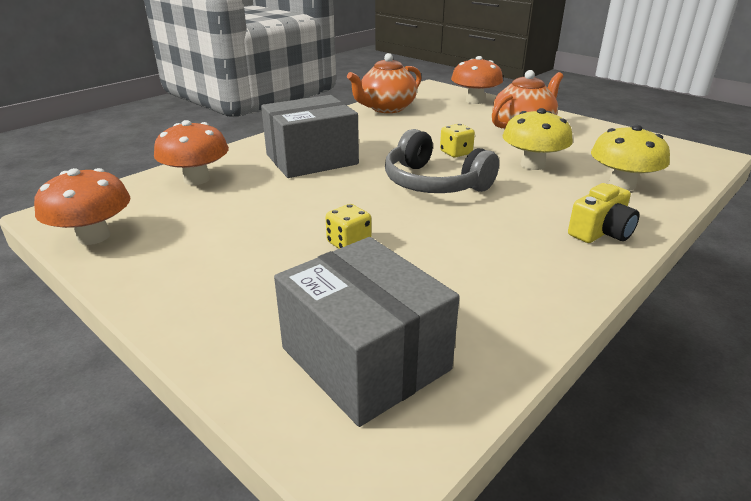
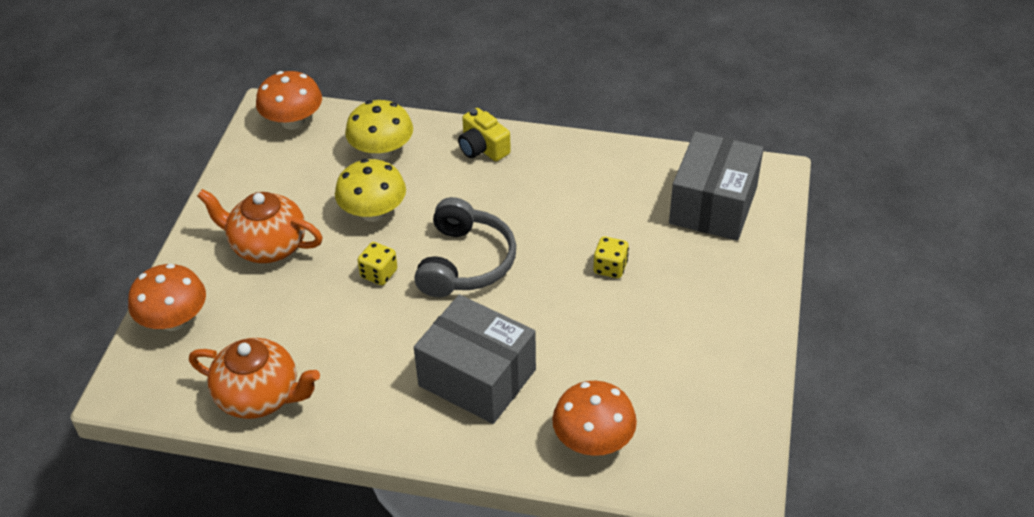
camera: 120 degrees left, 15 degrees up
orange mushroom [34,168,130,245] -> orange mushroom moved to [256,71,322,130]
yellow camera [568,183,640,243] -> yellow camera turned 150 degrees counterclockwise [458,108,511,161]

